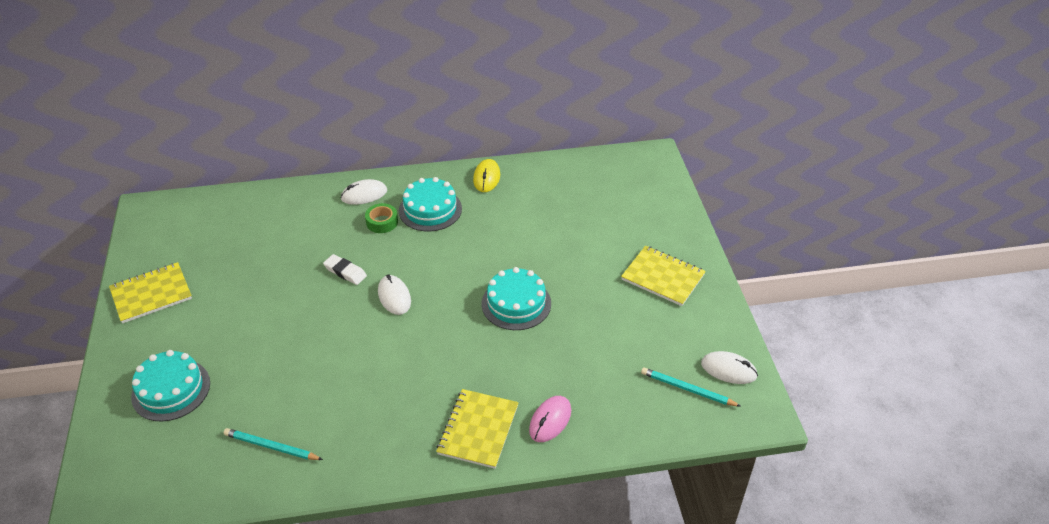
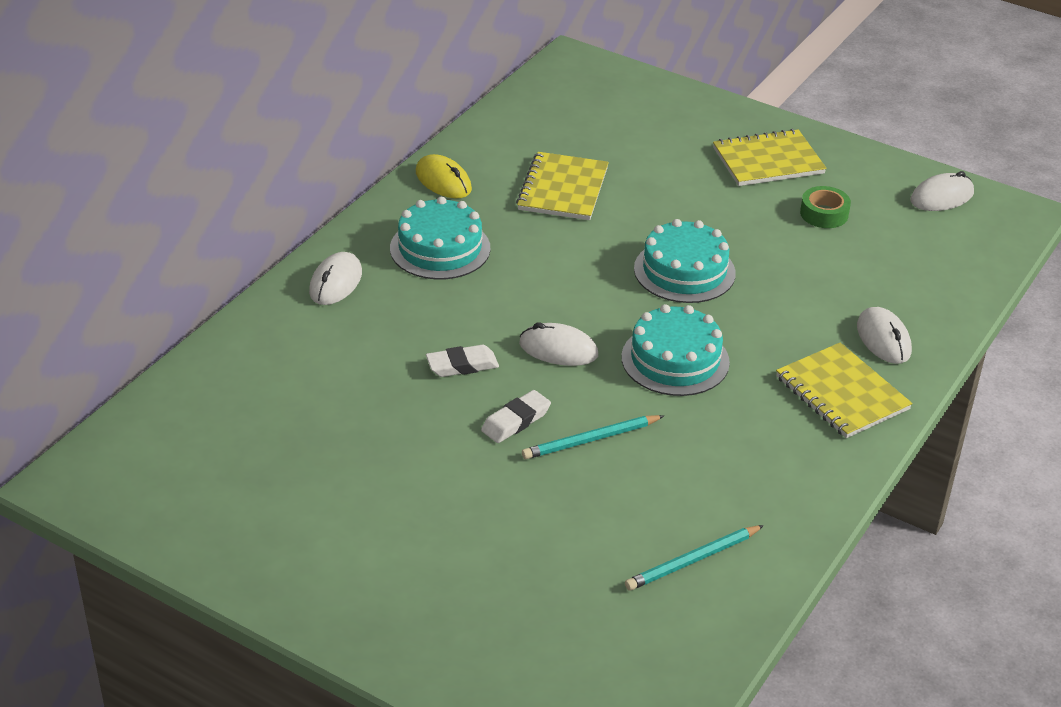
camera: 50 degrees left, 5 degrees down
yellow notebook [109,262,192,324] -> yellow notebook moved to [516,152,609,220]
turquoise cake [131,350,210,422] -> turquoise cake moved to [621,304,730,396]
green tape [365,203,398,233] -> green tape moved to [800,186,851,228]
pink mouse [529,396,571,442] -> white mouse [857,307,912,364]
turquoise pencil [641,367,741,407] -> turquoise pencil moved to [522,415,664,459]
none -> white eraser [481,390,551,443]

